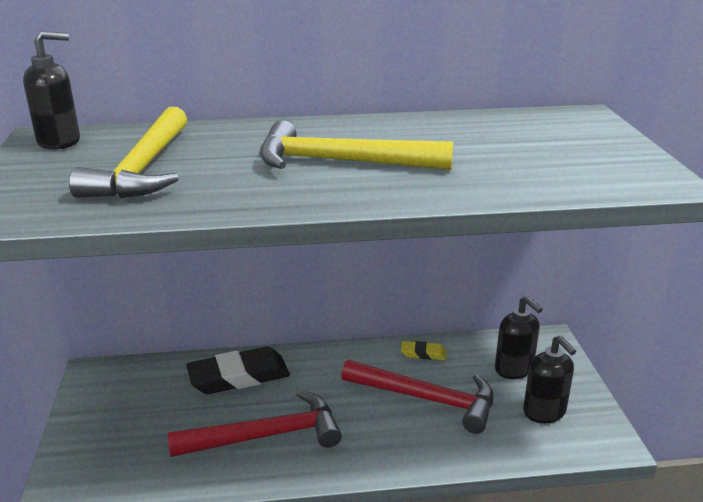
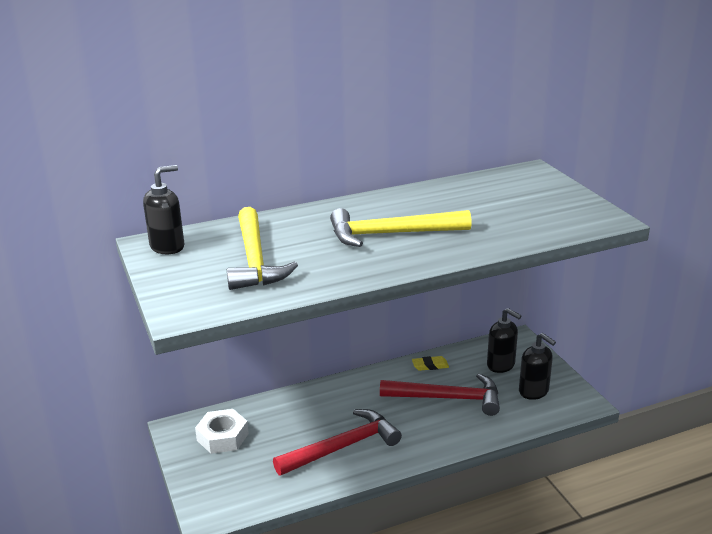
camera: 15 degrees left, 0 degrees up
black eraser [186,347,290,394] -> none
none -> white nut [195,409,249,454]

